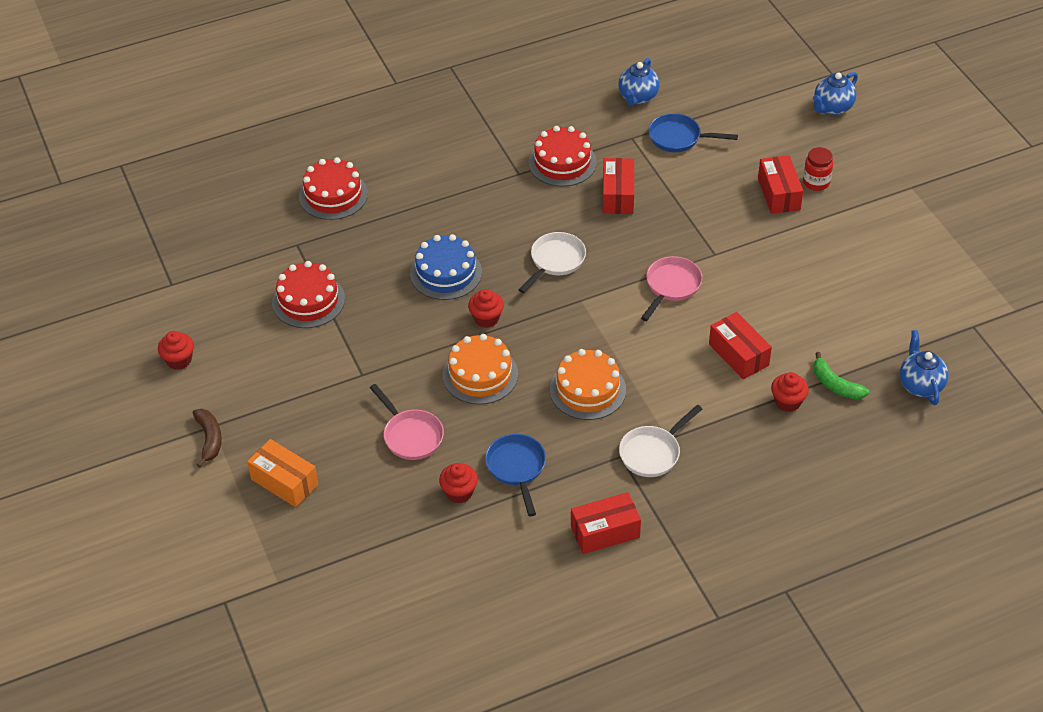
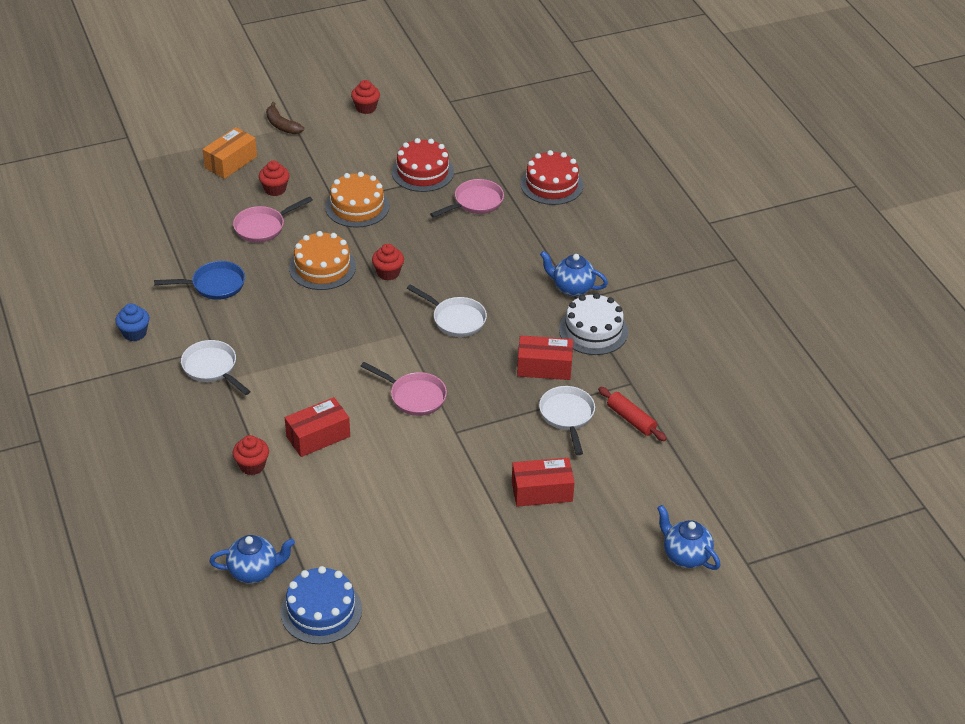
camera: 90 degrees right, 5 degrees down
brown banana [193,409,222,467] -> brown banana turned 60 degrees clockwise [266,102,304,134]
blue cake [410,234,482,300] -> blue cake moved to [280,566,362,644]
red cupcake [439,463,478,503] -> red cupcake moved to [259,161,289,196]
red cake [529,126,597,187] -> white cake [559,293,628,355]
orange cake [550,349,626,420] -> orange cake moved to [325,172,390,228]
red box [571,492,641,554] -> blue cupcake [115,303,150,341]
blue teapot [618,58,660,106] -> blue teapot moved to [540,251,608,296]
blue pan [648,113,738,152] -> red rolling pin [598,387,667,441]
red jar [803,147,833,191] -> none
green banana [814,352,869,399] -> none
none -> pink pan [430,179,504,218]
none -> white pan [539,386,595,455]

